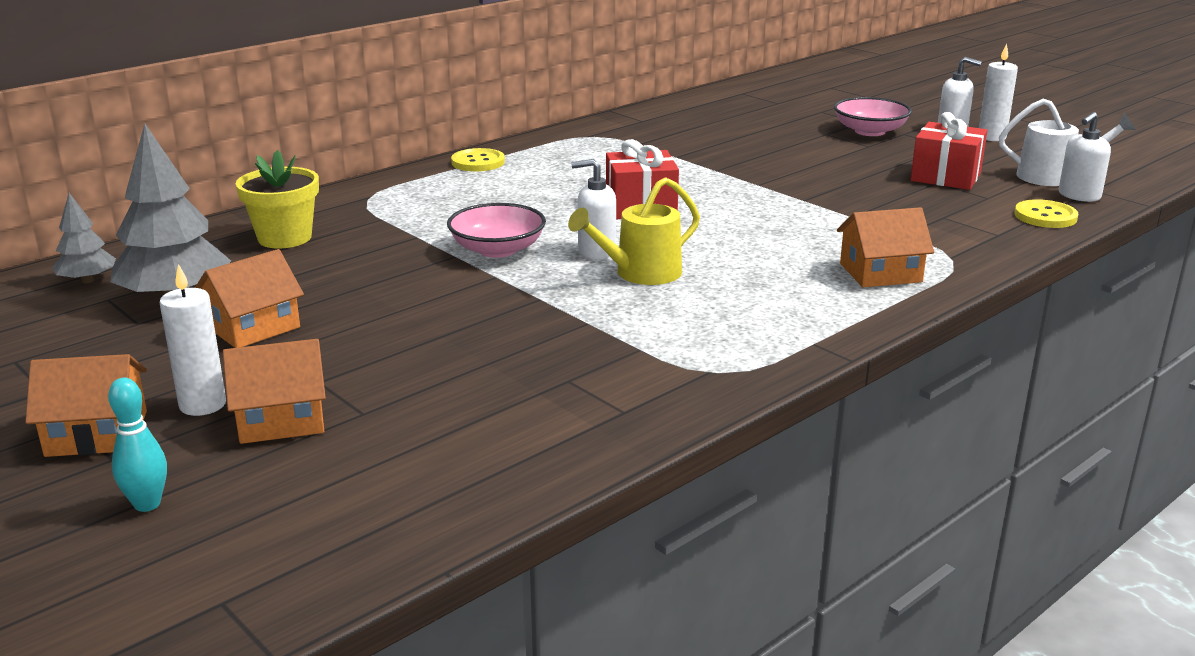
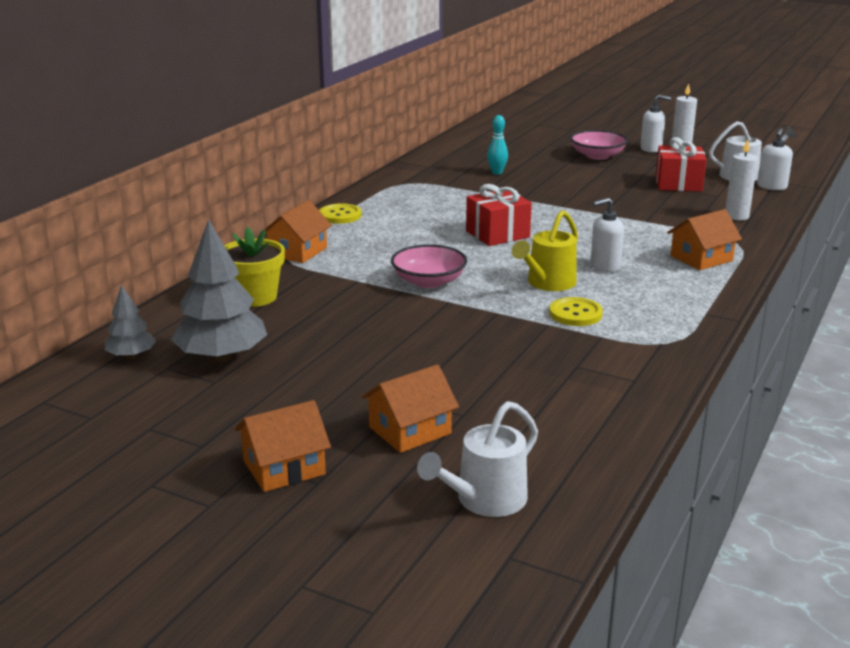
camera: 20 degrees left, 0 degrees up
turquoise bowling pin [108,378,167,512] -> turquoise bowling pin moved to [487,115,508,175]
white candle [159,264,226,416] -> white candle moved to [726,139,758,220]
orange house [195,249,304,348] -> orange house moved to [265,200,332,263]
white soap dispenser [571,159,616,259] -> white soap dispenser moved to [591,198,624,272]
yellow button [1014,199,1078,228] -> yellow button moved to [549,297,603,326]
none -> white watering can [417,401,538,517]

